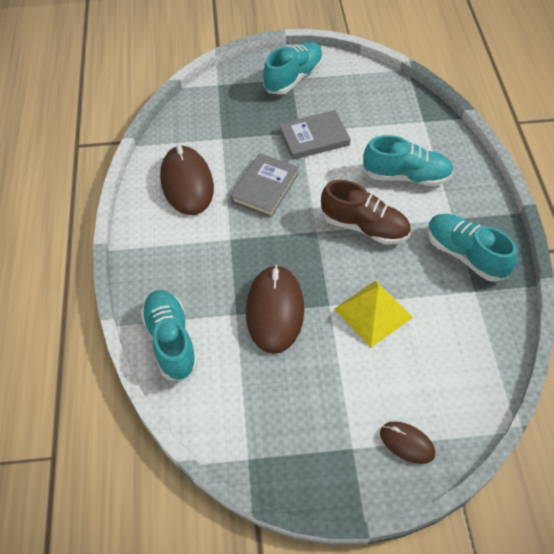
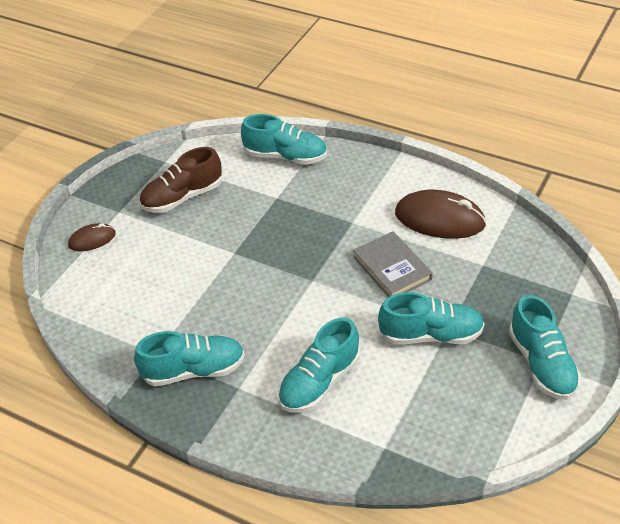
camera: 125 degrees right, 10 degrees down
brown mouse [246,265,304,354] -> none
grey book [279,110,350,160] -> turquoise shoe [378,292,485,344]
brown shoe [321,180,411,245] -> brown shoe moved to [139,147,222,213]
yellow pyramid [334,280,413,348] -> none

